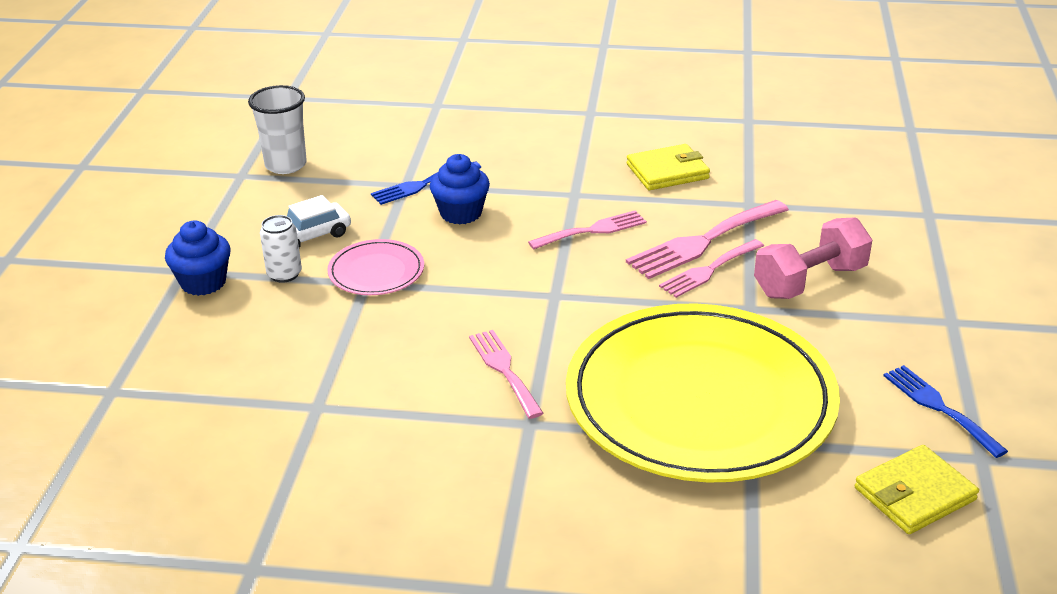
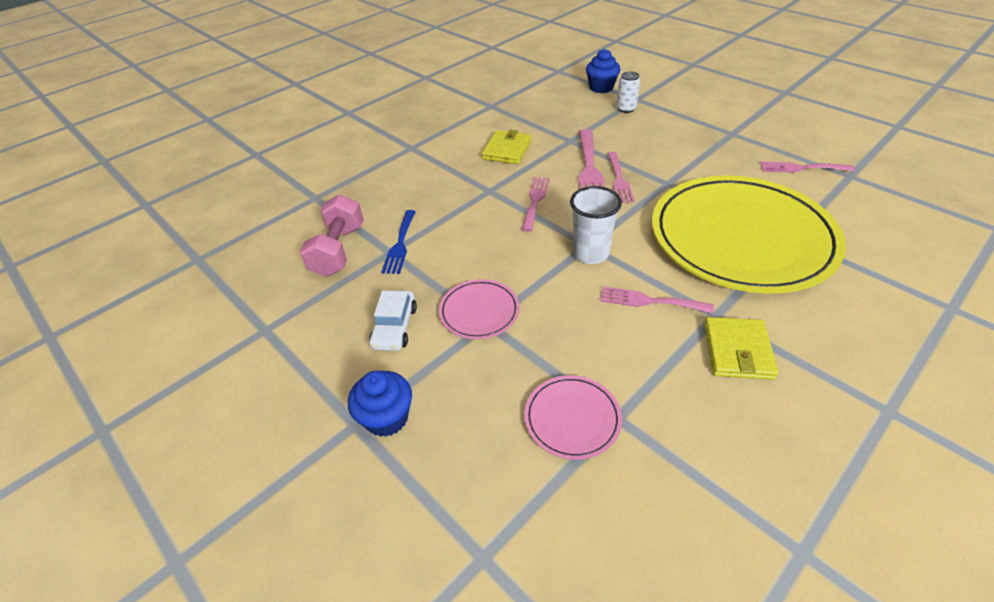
camera: 50 degrees left, 10 degrees up
white cup [248,85,307,174] -> white cup moved to [570,186,622,264]
white can [260,215,302,283] -> white can moved to [617,71,640,113]
blue cupcake [430,154,490,224] -> blue cupcake moved to [586,49,621,93]
pink dumbbell [754,217,872,299] -> pink dumbbell moved to [300,194,364,277]
yellow wallet [855,445,979,534] -> yellow wallet moved to [704,317,778,380]
blue fork [883,365,1008,458] -> pink fork [760,161,855,173]
none -> pink plate [524,375,622,460]

